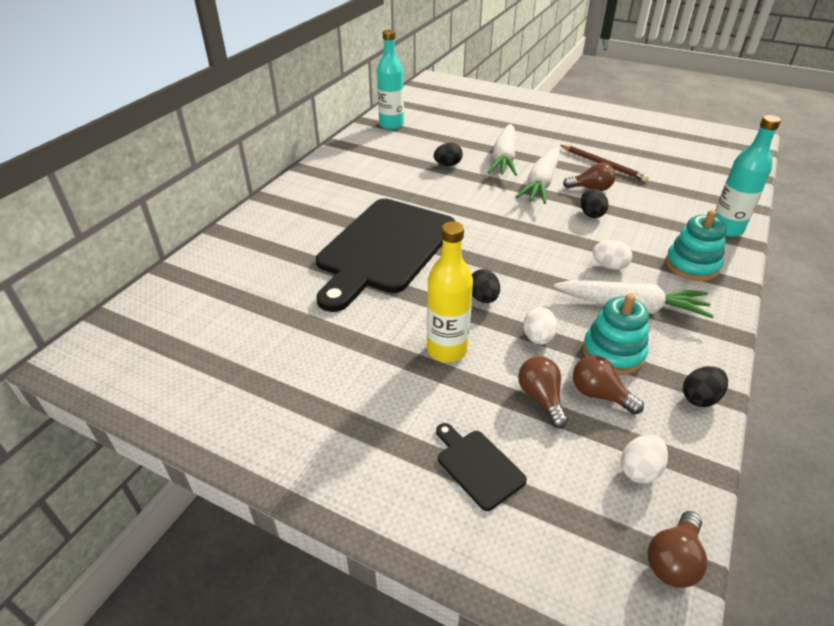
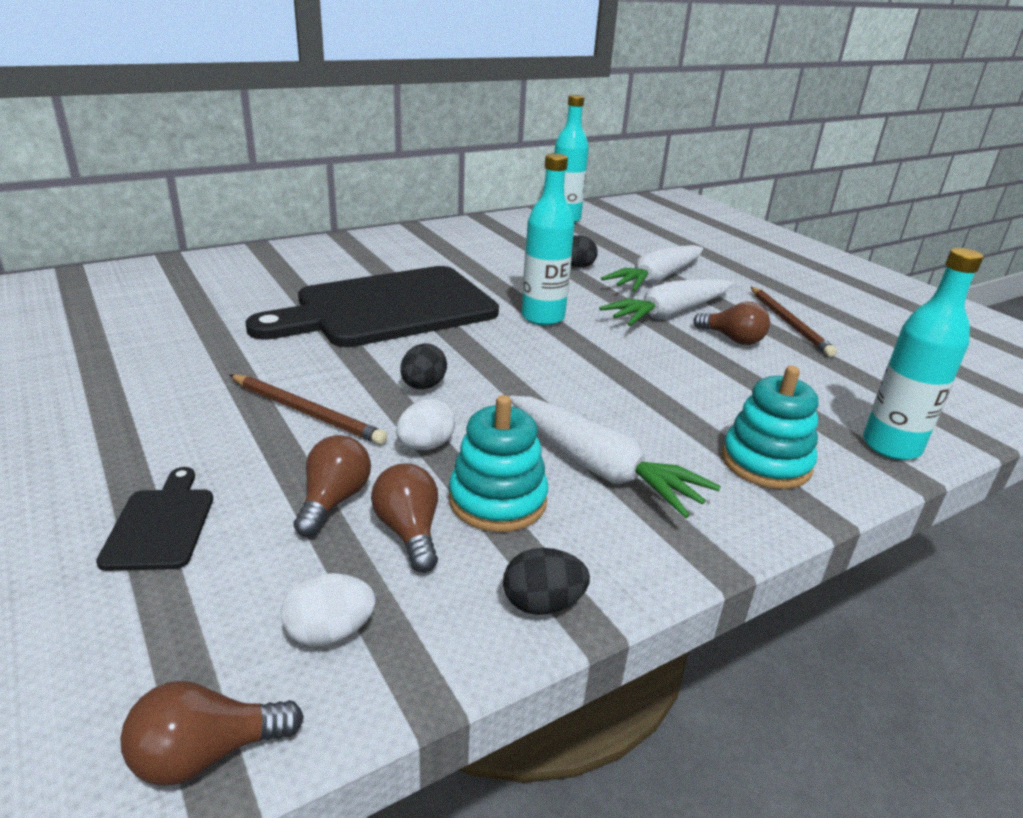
camera: 30 degrees right, 10 degrees down
yellow bottle [427,221,473,362] -> brown pencil [230,374,387,445]
black egg [581,189,609,218] -> none
white egg [593,240,632,270] -> none
none -> turquoise bottle [521,153,575,326]

